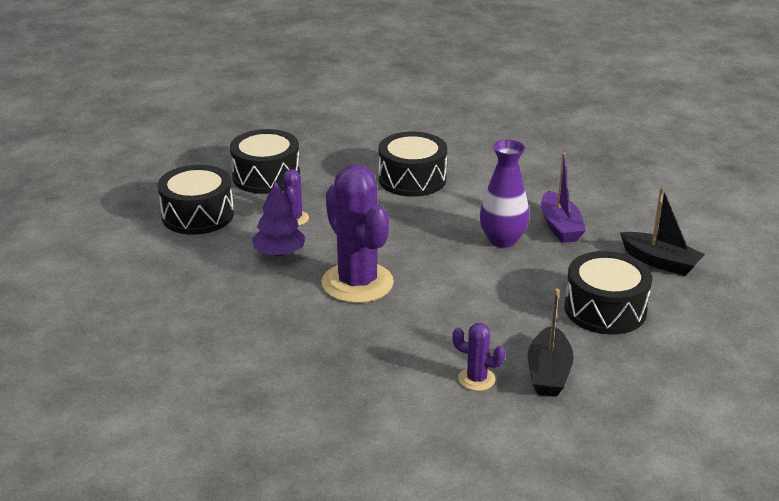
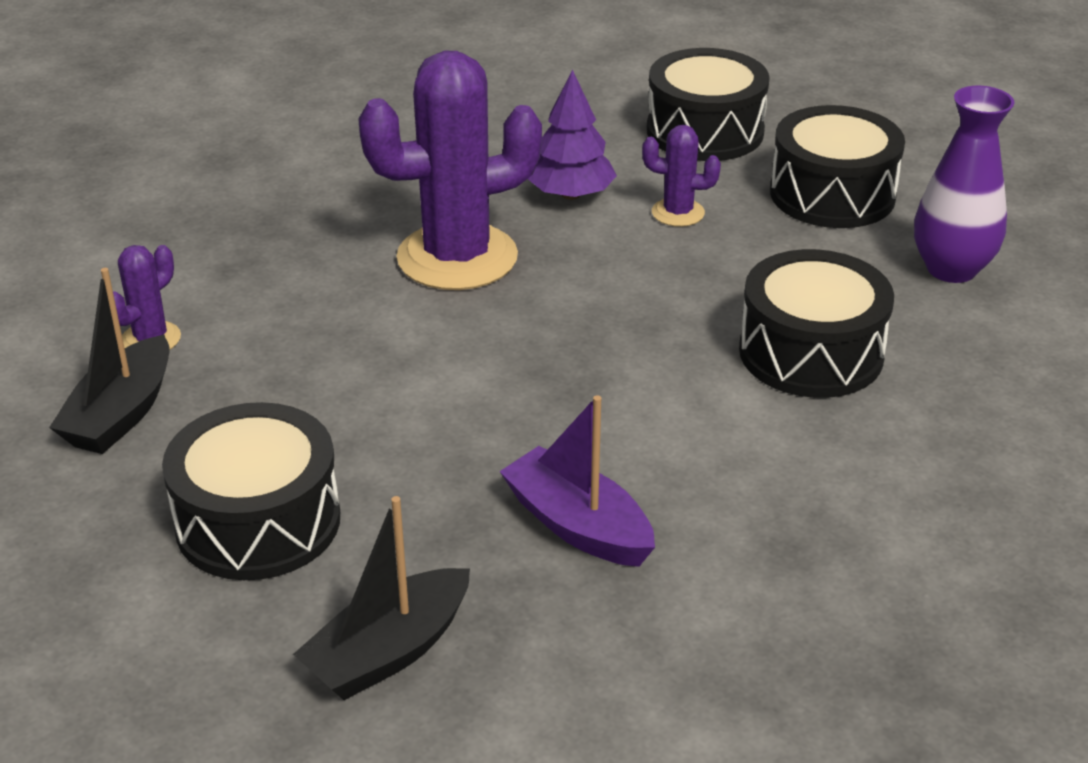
camera: 100 degrees right, 5 degrees up
purple vase [480,140,530,248] -> purple vase moved to [914,86,1015,283]
black boat [528,288,574,397] -> black boat turned 90 degrees counterclockwise [49,268,169,454]
purple boat [541,153,586,243] -> purple boat turned 45 degrees clockwise [499,395,655,567]

